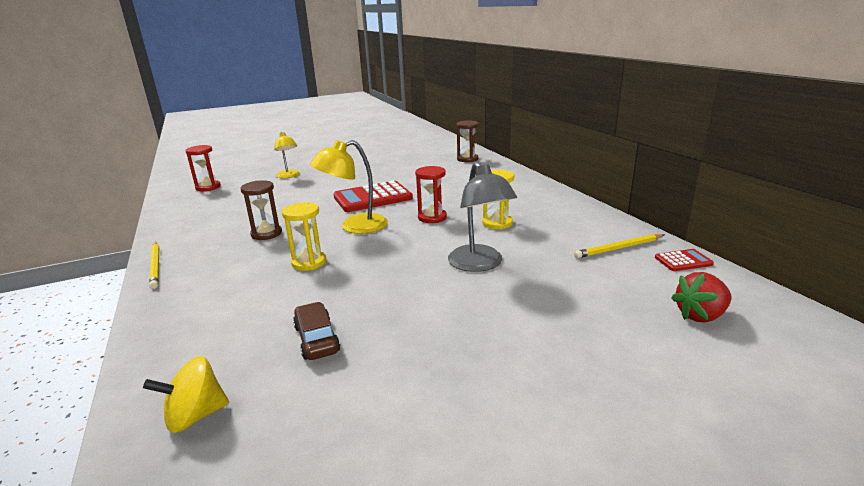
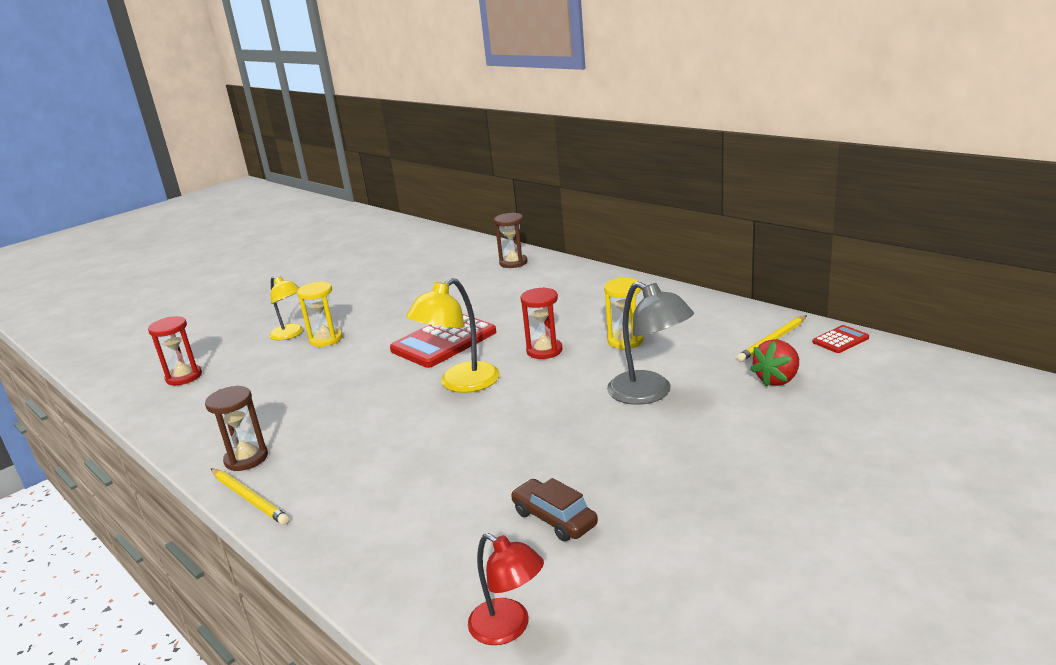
camera: 20 degrees left, 0 degrees up
yellow spinning top [143,356,229,433] -> red lamp [468,533,544,645]
brown hourglass [240,180,282,240] -> brown hourglass moved to [205,386,268,471]
yellow hourglass [282,202,326,271] -> yellow hourglass moved to [297,281,343,347]
red strawberry [671,272,732,322] -> red strawberry moved to [750,339,799,387]

